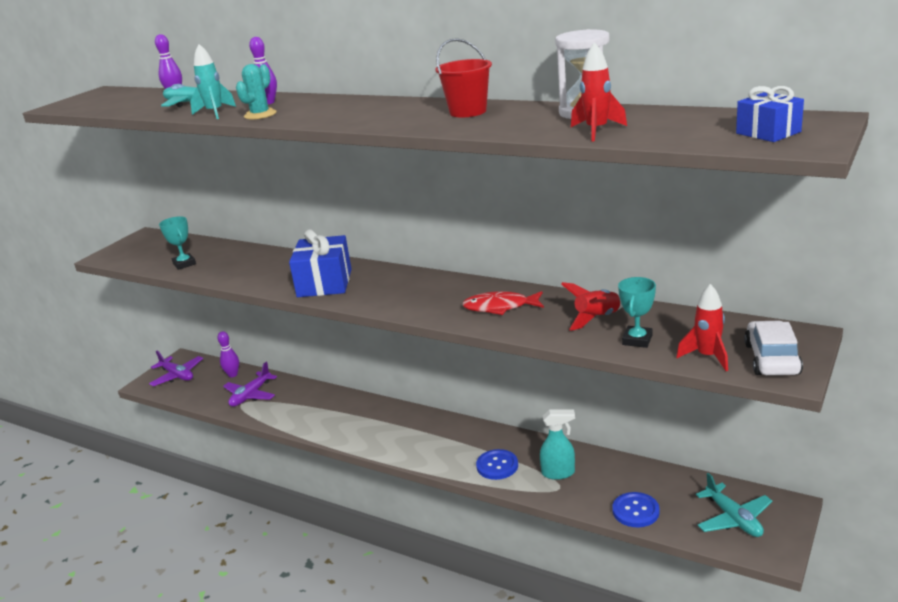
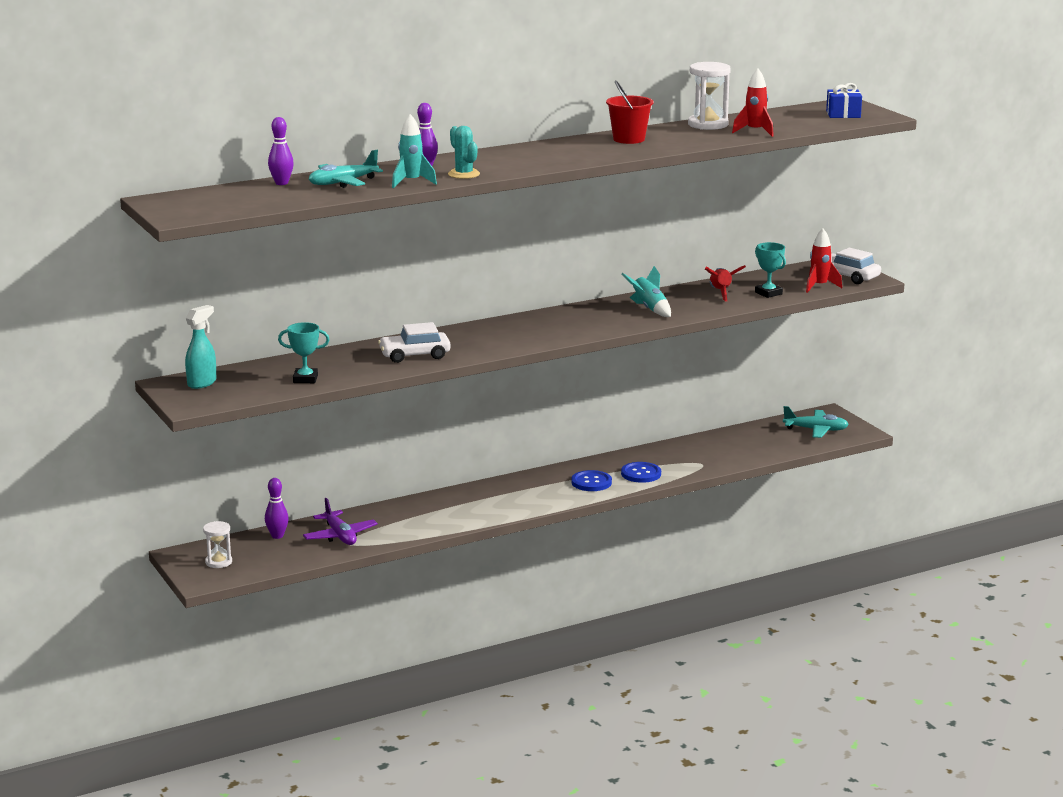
camera: 60 degrees left, 5 degrees down
purple plane [149,351,203,386] -> white hourglass [203,521,232,568]
blue gift [289,229,352,297] -> none
red fish [462,291,544,315] -> turquoise rocket [621,266,671,317]
turquoise spray bottle [540,409,575,480] -> turquoise spray bottle moved to [185,305,216,389]
blue button [613,492,660,527] -> blue button moved to [571,470,612,491]
none -> white car [378,322,451,363]

